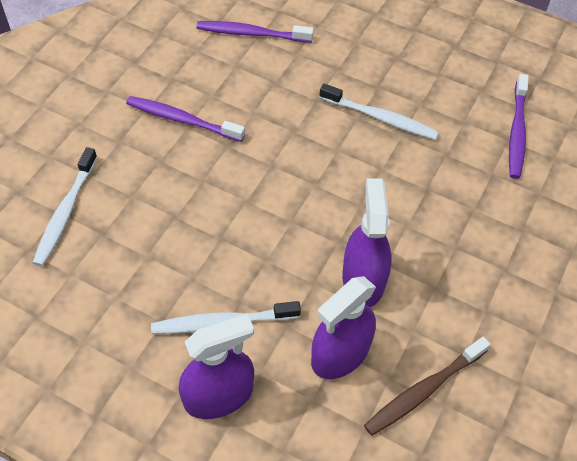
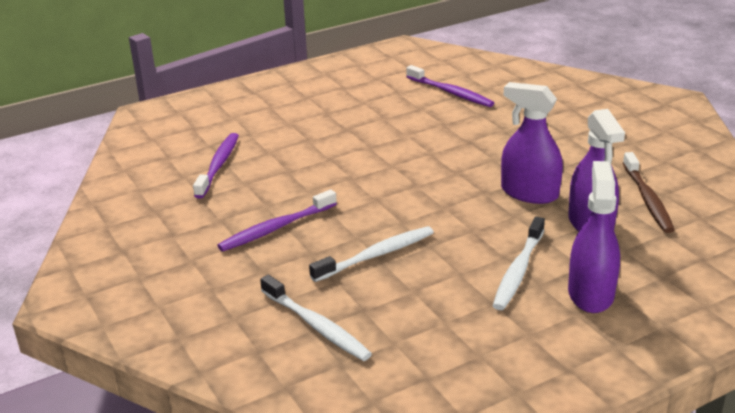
camera: 55 degrees left, 25 degrees down
purple toothbrush [196,21,314,43] -> purple toothbrush turned 150 degrees clockwise [193,133,239,199]
white toothbrush [319,84,439,140] -> white toothbrush moved to [309,226,434,282]

